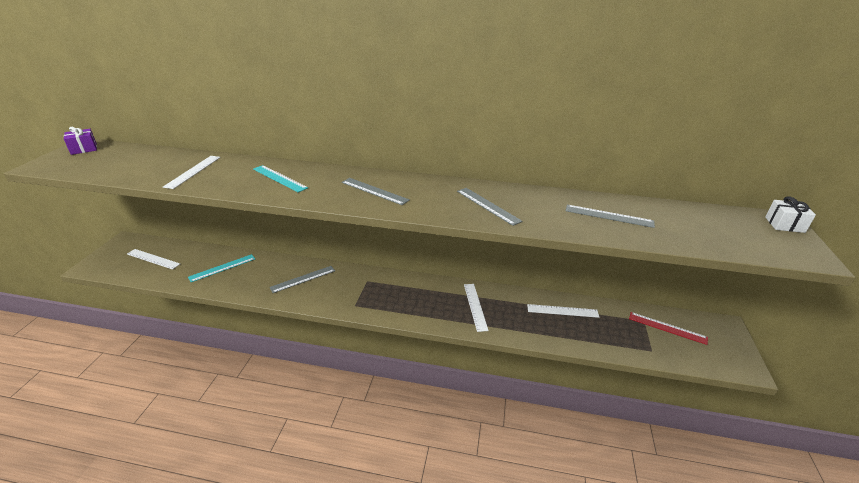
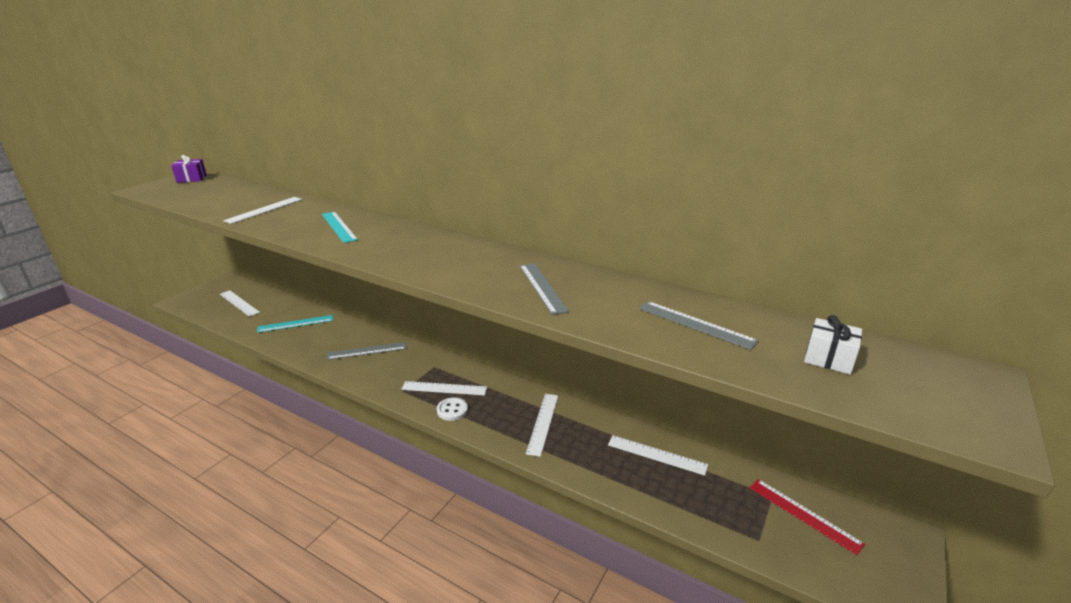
camera: 20 degrees right, 5 degrees down
grey ruler [342,178,410,205] -> none
white gift [765,196,816,233] -> white gift moved to [804,315,862,375]
none -> white ruler [401,381,487,396]
none -> white button [437,397,468,421]

